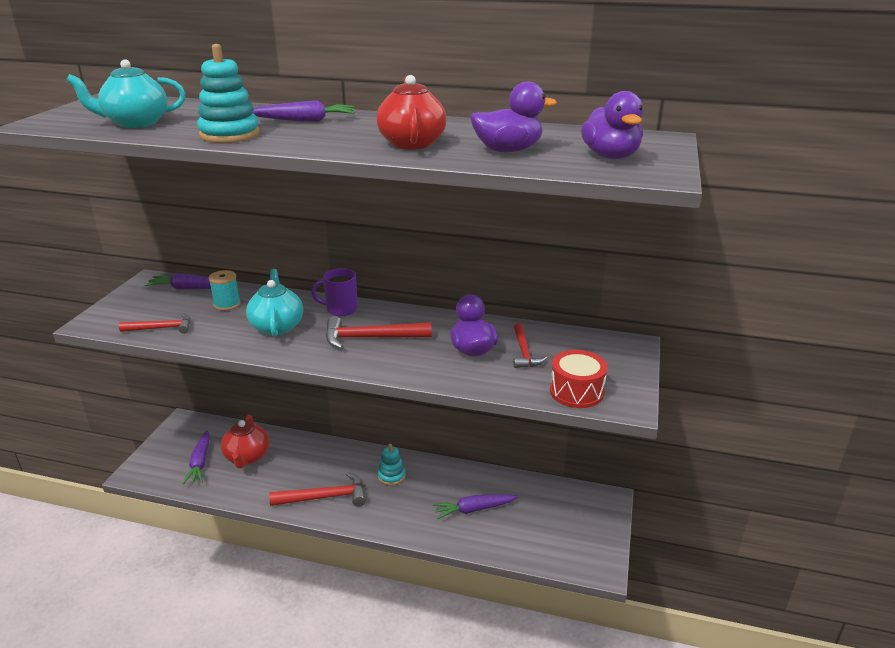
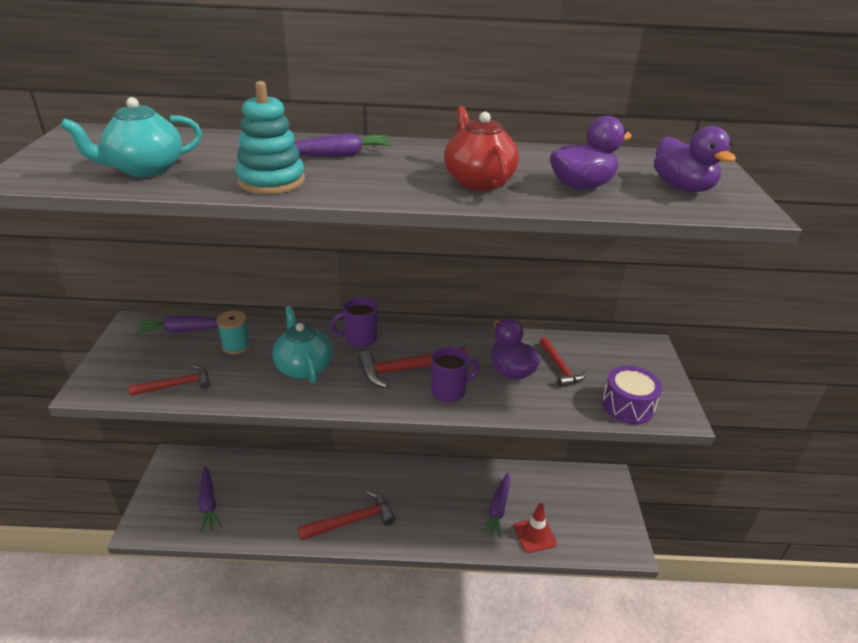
camera: 15 degrees left, 5 degrees up
red teapot [221,415,269,468] -> none
turquoise stacking toy [378,444,406,485] -> none
purple carrot [433,495,518,519] -> purple carrot turned 45 degrees counterclockwise [481,473,510,539]
red drum [550,350,608,408] -> purple drum [602,366,662,424]
none -> purple mug [431,347,479,402]
none -> red traffic cone [514,503,557,553]

